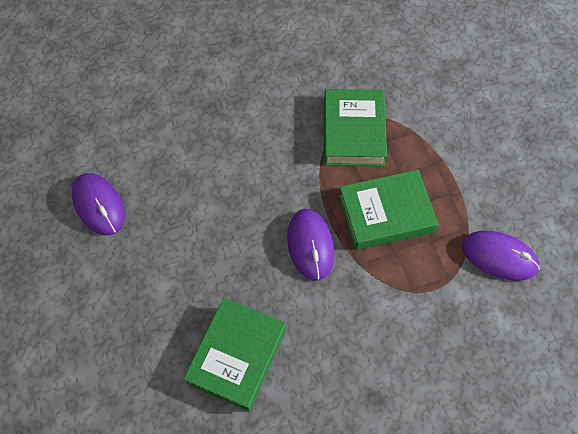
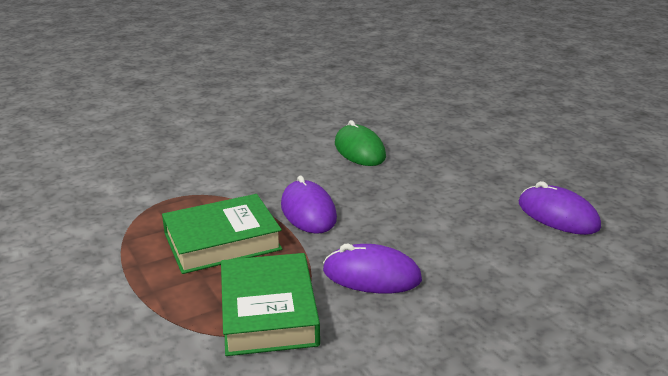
camera: 170 degrees right, 35 degrees down
green book [184,298,286,411] -> green mouse [335,120,386,166]
purple mouse [462,231,540,281] -> purple mouse moved to [323,244,422,294]

